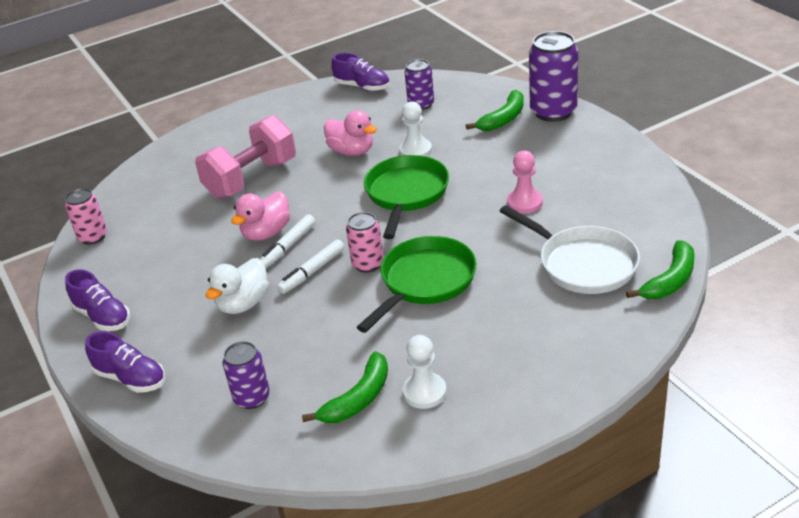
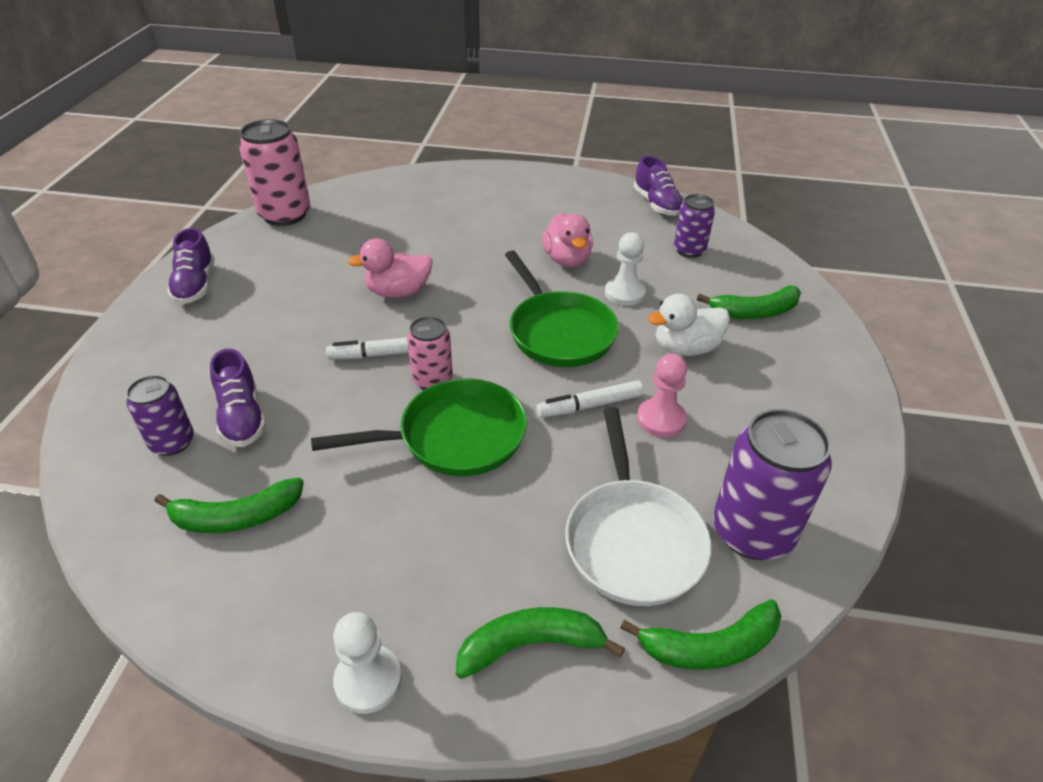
camera: 35 degrees right, 5 degrees up
pink can [65,188,107,245] -> pink can [239,119,310,226], size x1.70
purple shoe [85,331,165,393] -> purple shoe moved to [210,348,266,447]
pink dumbbell [195,115,296,199] -> none
white duck [206,258,269,314] -> white duck moved to [648,294,730,356]
white marker [260,214,315,269] -> white marker moved to [536,380,643,418]
green pan [364,155,449,239] -> green pan turned 105 degrees clockwise [505,251,619,367]
white pawn [403,335,447,409] -> white pawn moved to [333,612,402,714]
purple can [529,31,579,122] -> purple can moved to [713,409,832,560]
none -> green banana [456,607,625,679]

